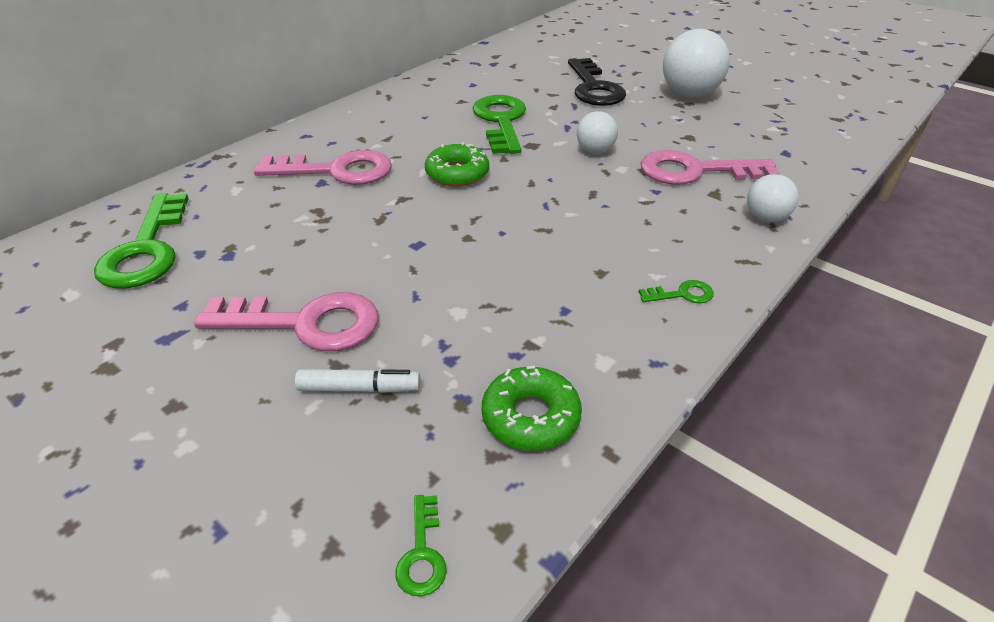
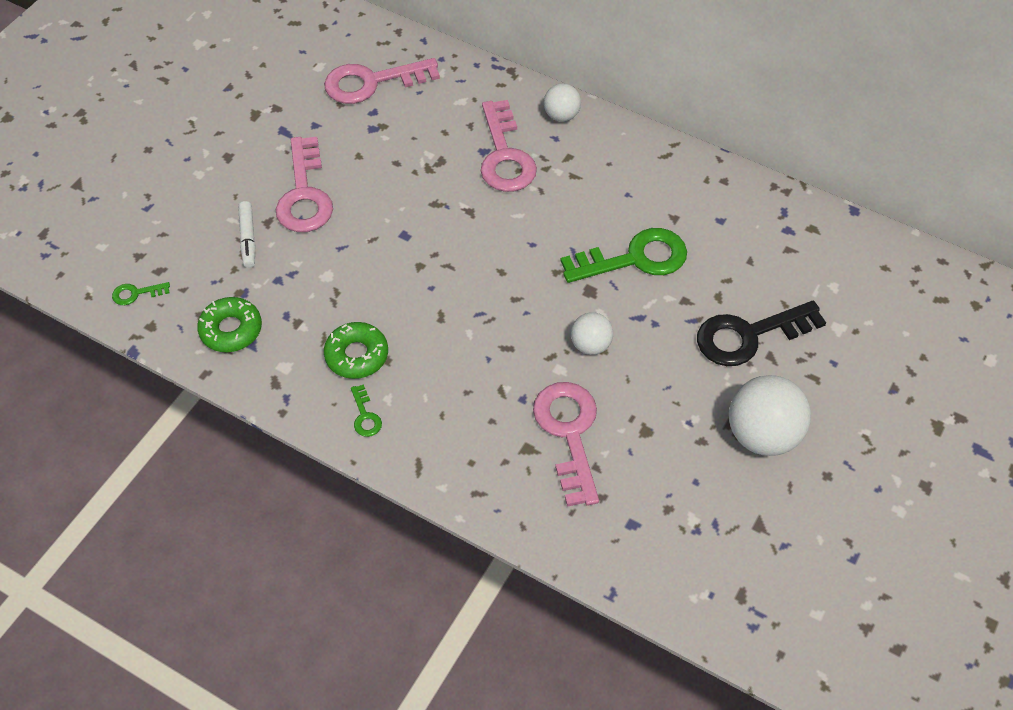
camera: 80 degrees right, 15 degrees up
green key [94,193,189,288] -> pink key [324,58,440,104]
green donut [425,142,489,187] -> green donut moved to [324,322,388,379]
white ball [747,174,798,222] -> white ball moved to [544,83,581,122]

